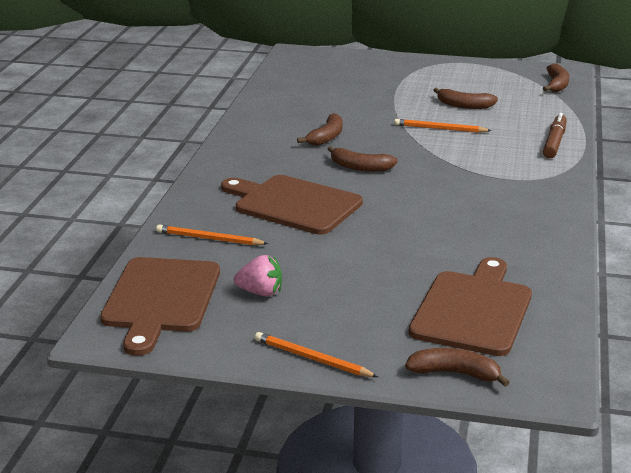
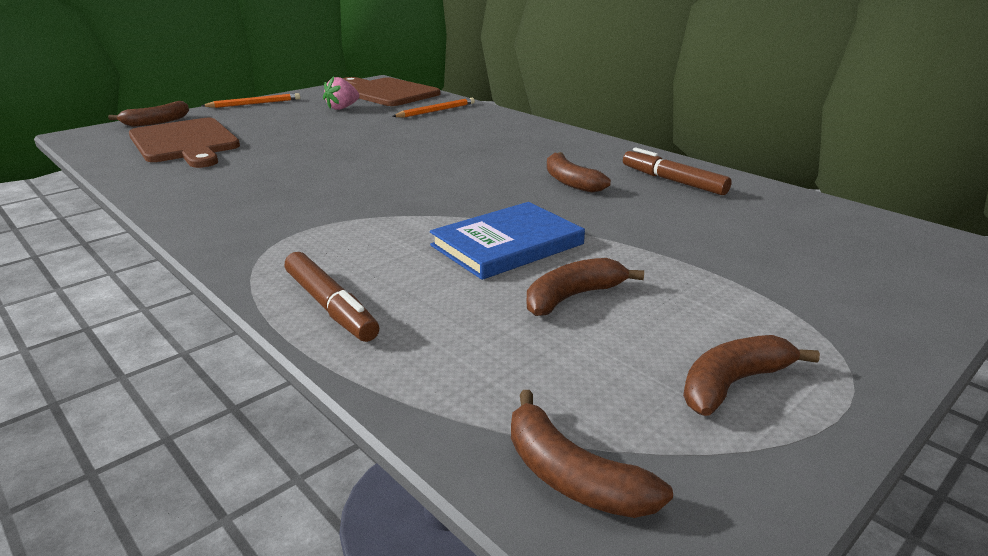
camera: 125 degrees right, 0 degrees up
brown cutting board [221,175,363,235] -> none
brown banana [328,146,398,172] -> brown banana moved to [683,335,820,416]
orange pencil [394,119,492,133] -> blue book [430,202,585,280]
none -> brown marker [623,147,732,195]

